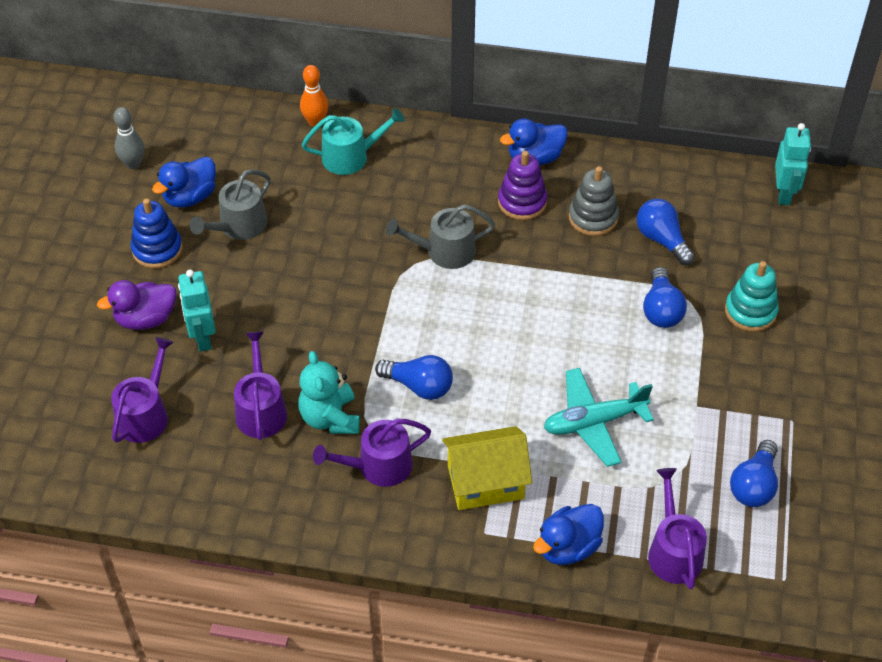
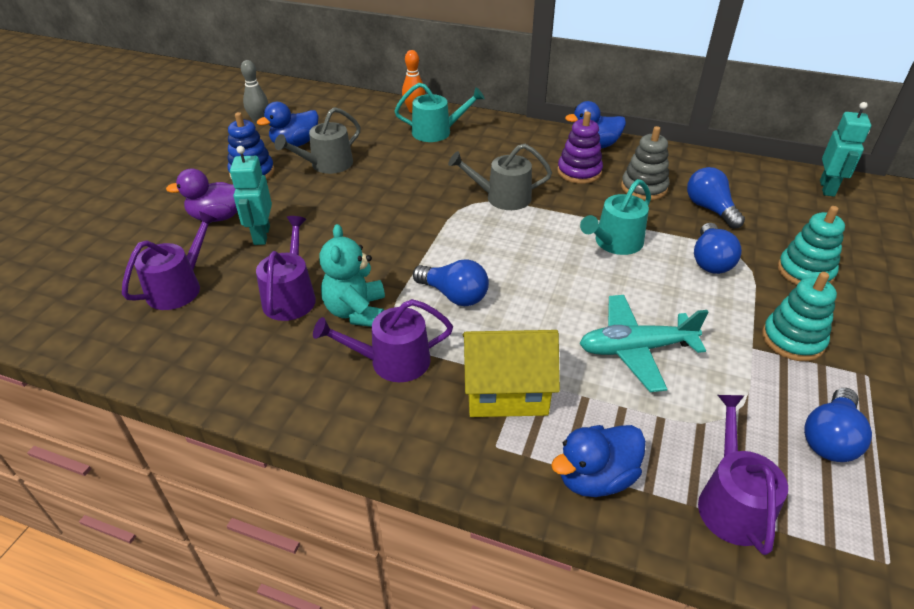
camera: 10 degrees right, 10 degrees down
none -> turquoise watering can [580,179,651,255]
none -> turquoise stacking toy [762,272,837,361]

